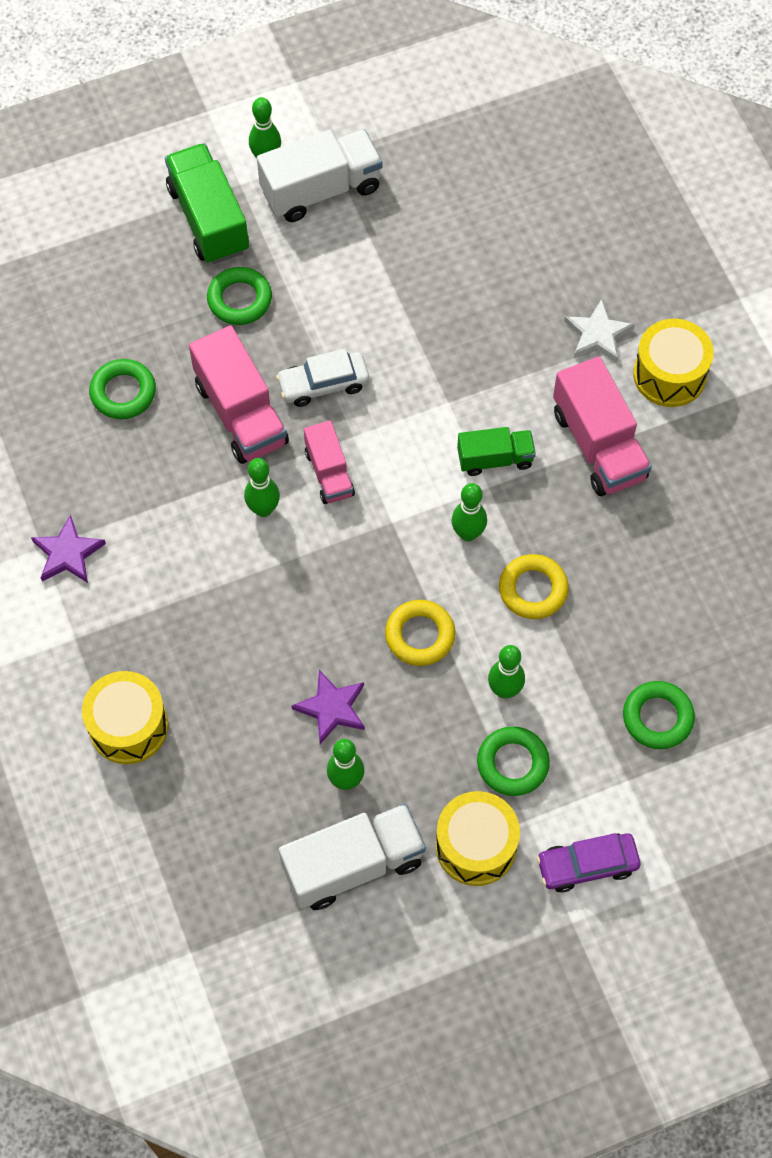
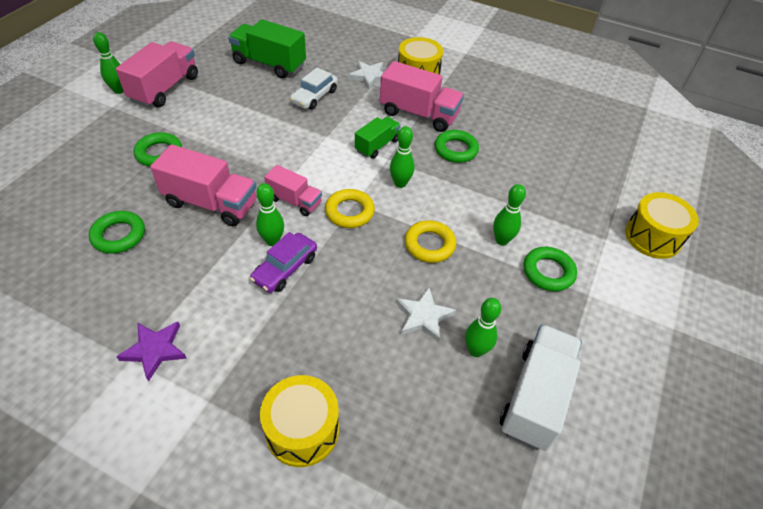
camera: 45 degrees left, 15 degrees down
green truck [165,143,249,264] -> green truck moved to [228,19,306,78]
white truck [257,130,382,222] -> pink truck [116,41,198,107]
white car [276,349,369,407] -> white car moved to [290,68,338,110]
purple star [291,670,365,744] -> white star [396,287,456,342]
yellow drum [436,791,520,886] -> yellow drum moved to [625,192,699,259]
yellow ring [499,554,569,619] -> yellow ring moved to [325,189,375,228]
purple car [536,833,641,892] -> purple car moved to [250,232,317,293]
green ring [623,681,695,749] -> green ring moved to [435,130,479,163]

